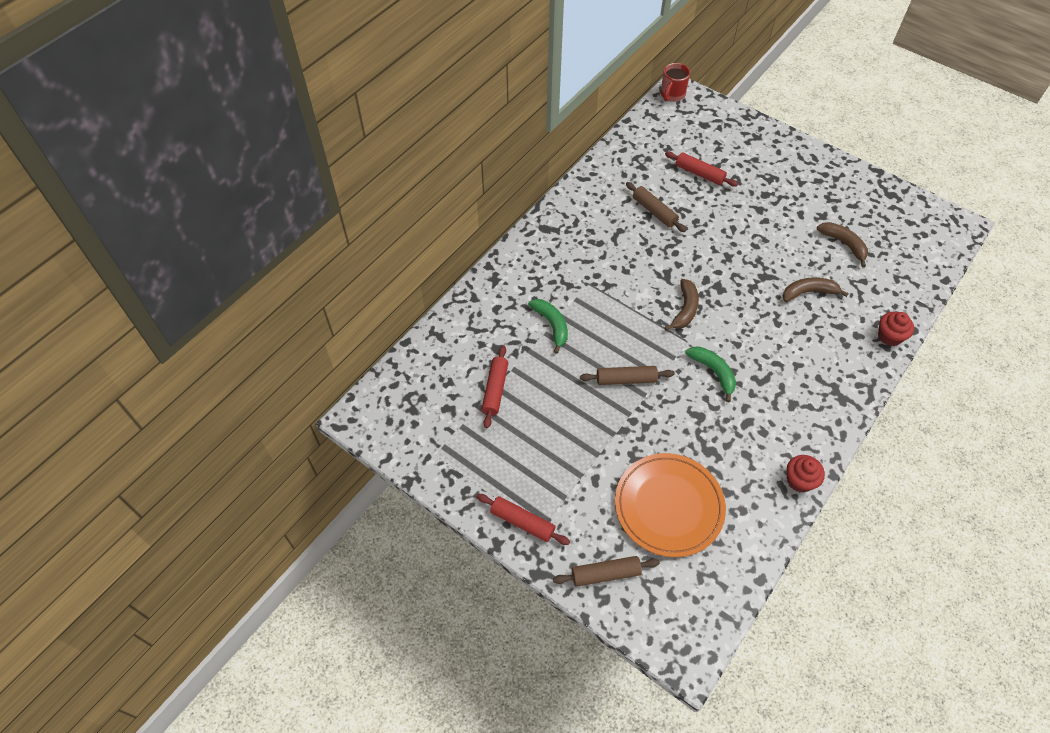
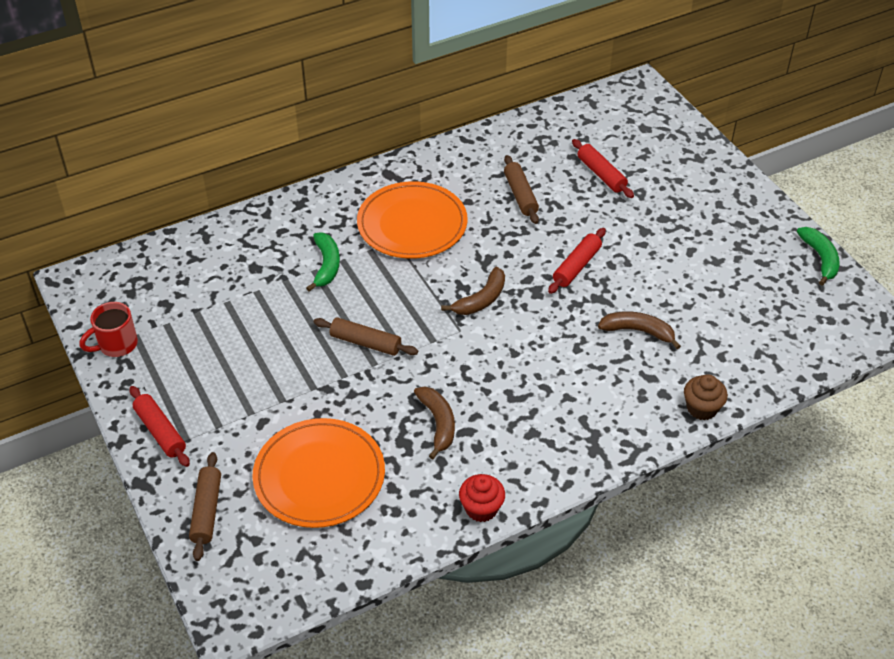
camera: 25 degrees right, 10 degrees down
red rolling pin [482,345,508,428] -> red rolling pin moved to [548,228,606,294]
brown rolling pin [553,556,660,587] -> brown rolling pin turned 75 degrees clockwise [189,452,221,561]
red mug [660,63,690,102] -> red mug moved to [80,302,138,357]
green banana [685,346,736,402] -> green banana moved to [797,227,840,286]
brown banana [817,222,868,267] -> brown banana moved to [414,386,455,459]
red cupcake [878,312,914,346] -> brown cupcake [684,374,728,420]
none -> orange plate [357,181,468,259]

